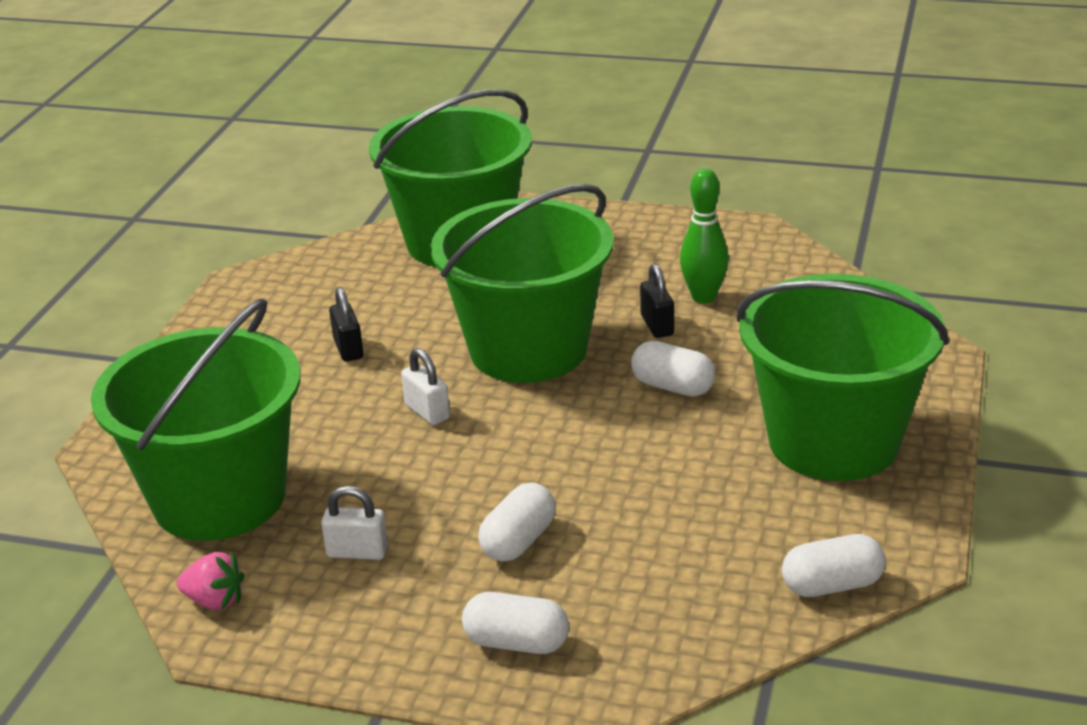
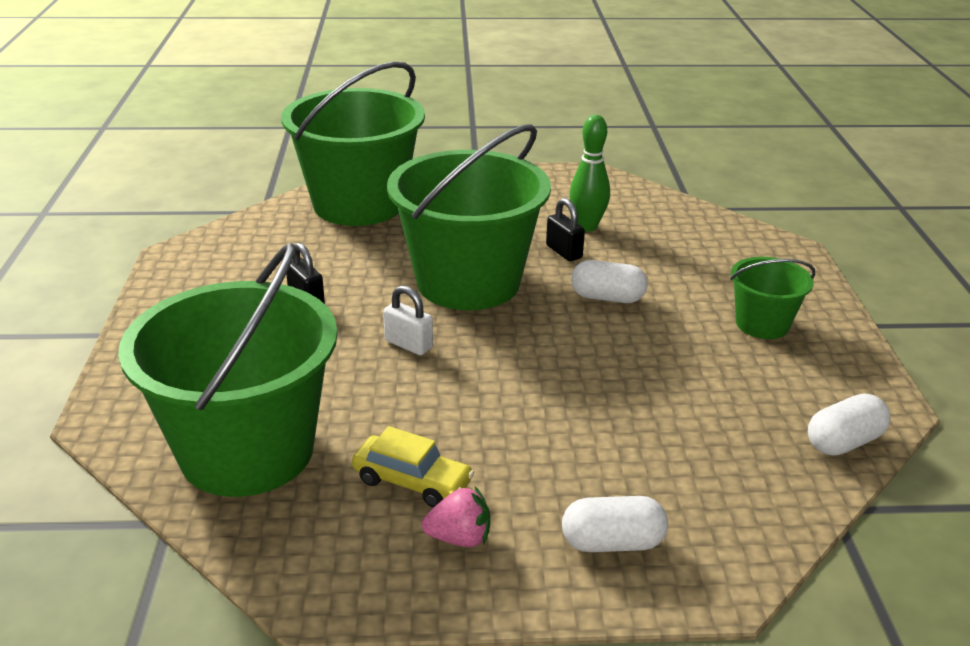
camera: 20 degrees left, 0 degrees up
pink strawberry [177,552,245,610] -> pink strawberry moved to [422,486,490,547]
white padlock [321,486,388,560] -> yellow car [352,426,474,508]
white capsule [478,482,556,562] -> none
green bucket [737,274,949,481] -> green bucket [730,257,815,339], size x0.48

